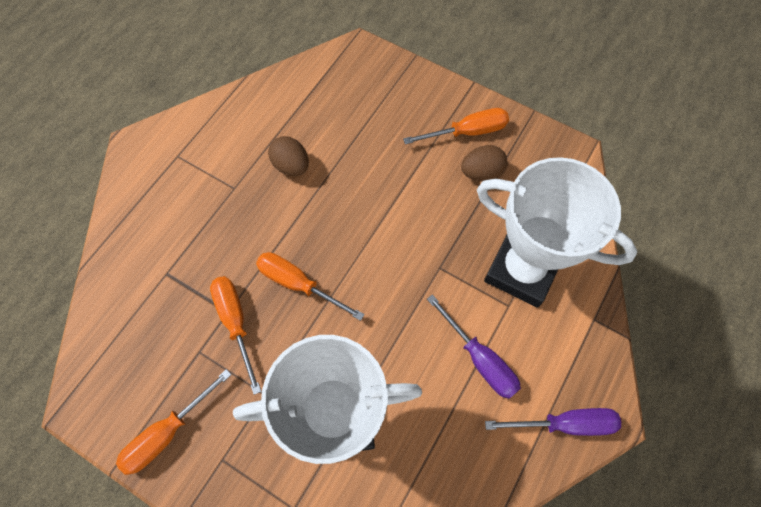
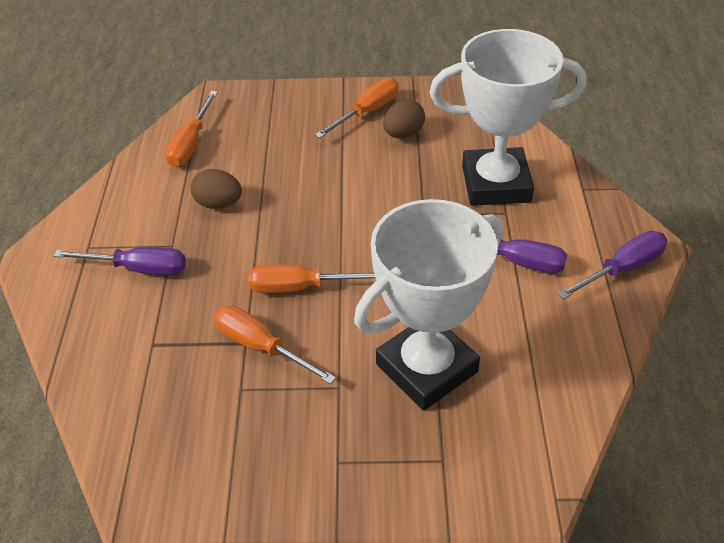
camera: 30 degrees left, 20 degrees down
orange screwdriver [116,369,231,475] -> orange screwdriver moved to [165,91,218,167]
none -> purple screwdriver [53,247,186,276]

